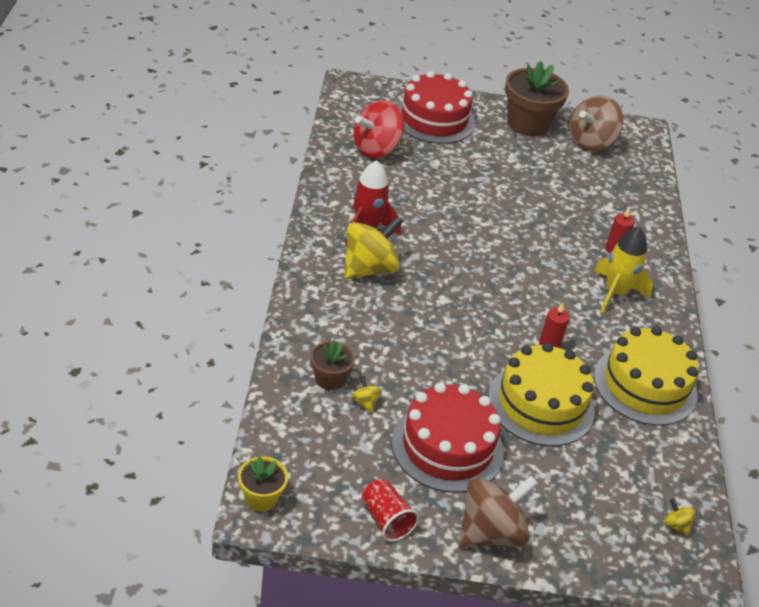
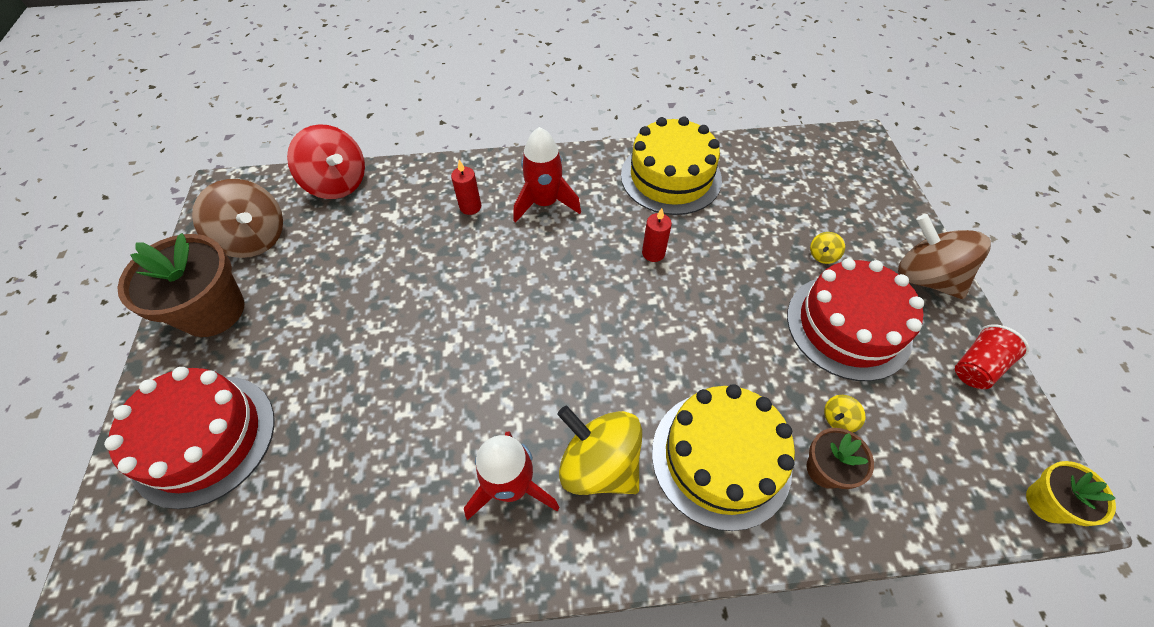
camera: 95 degrees left, 15 degrees up
red spinning top [353,100,404,158] -> red spinning top moved to [287,124,365,199]
yellow cake [488,343,595,446] -> yellow cake moved to [652,384,795,531]
yellow rocket [594,227,653,313] -> red rocket [514,127,581,223]
yellow spinning top [664,499,696,536] -> yellow spinning top moved to [810,232,845,264]

